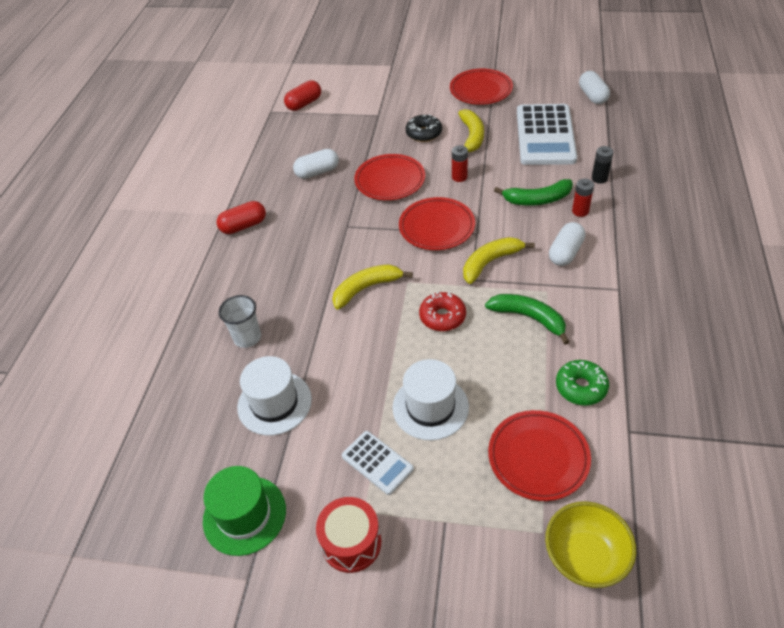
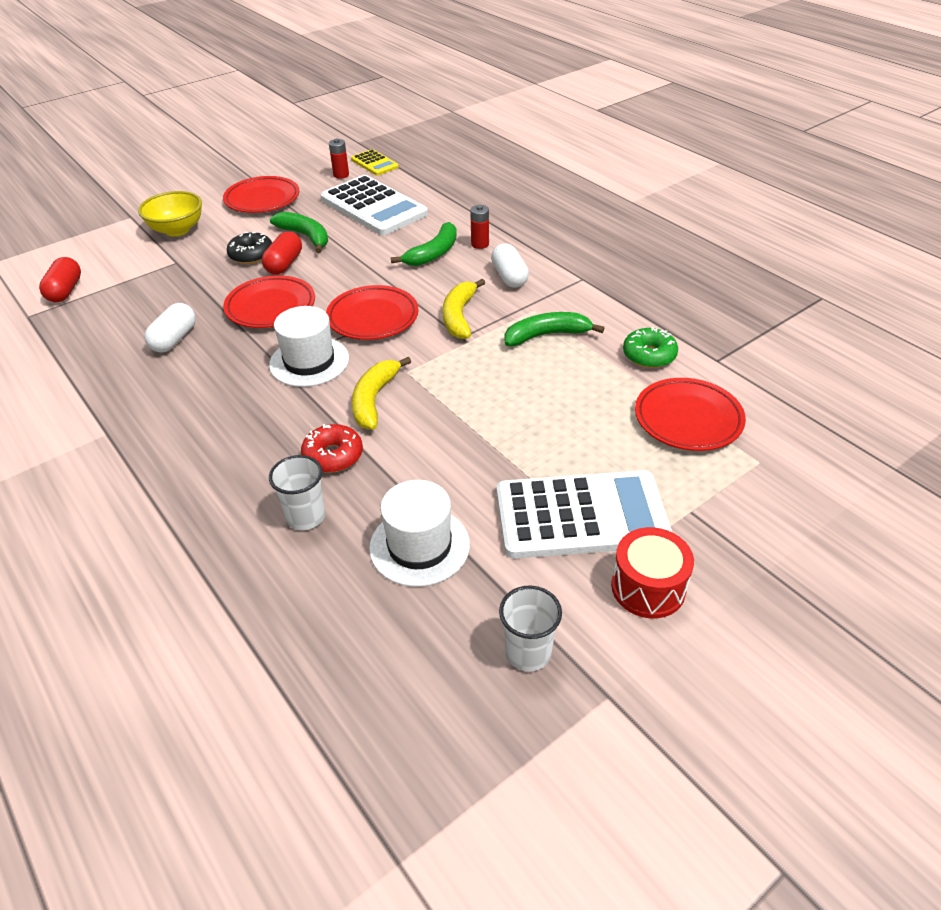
camera: 50 degrees left, 5 degrees down
green hat [203,466,286,556] -> white cup [499,586,562,672]
red capsule [217,201,266,234] -> red capsule moved to [262,232,302,275]
white calculator [342,431,414,495] -> white calculator [497,470,673,559], size x2.01
white hat [393,359,469,440] -> white hat moved to [269,306,349,387]
red donut [419,292,466,331] -> red donut moved to [301,424,363,473]
red battery [452,145,468,182] -> red battery moved to [329,139,349,179]
yellow banana [458,109,484,152] -> green banana [270,212,328,253]
yellow bowl [545,501,636,588] -> yellow bowl moved to [138,191,202,237]
white capsule [579,71,610,104] -> yellow calculator [351,149,399,176]
black battery [592,146,613,183] -> none

